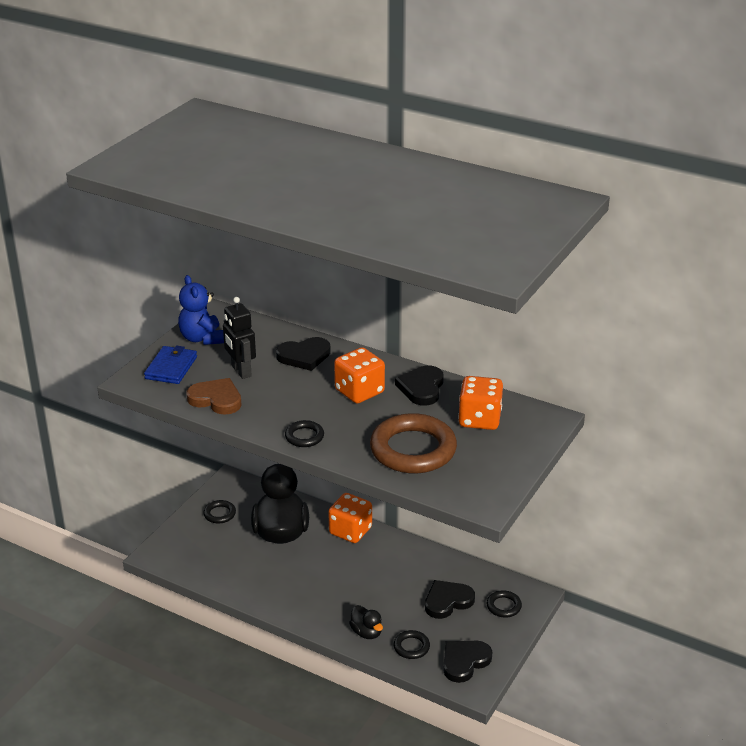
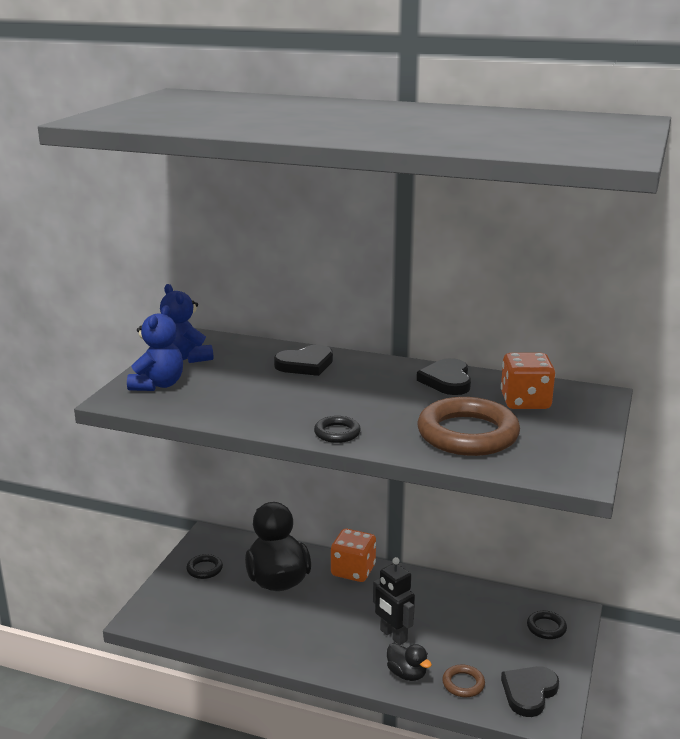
camera: 10 degrees left, 10 degrees down
blue wallet [144,345,197,384] -> blue teddy bear [127,305,183,391]
brown heart [187,378,242,415] -> none
black robot [223,297,256,379] -> black robot moved to [373,557,415,645]
orange dice [334,347,385,403] -> none
black ring [394,630,430,659] -> brown ring [442,664,485,697]
black heart [425,580,475,619] -> none

